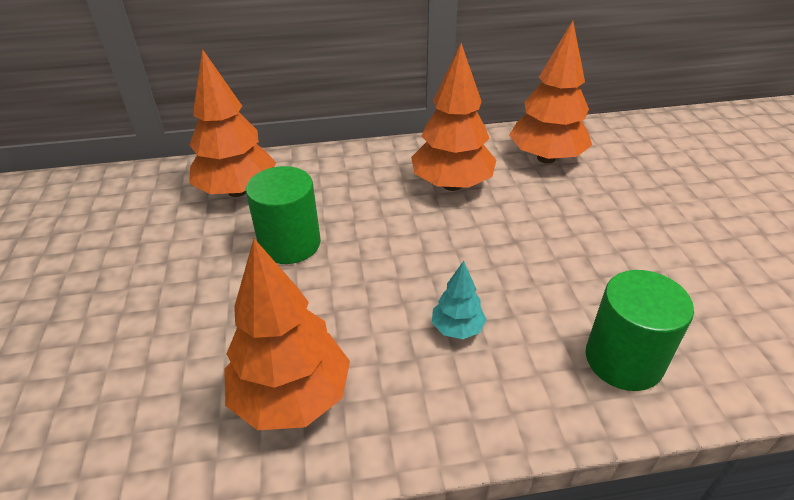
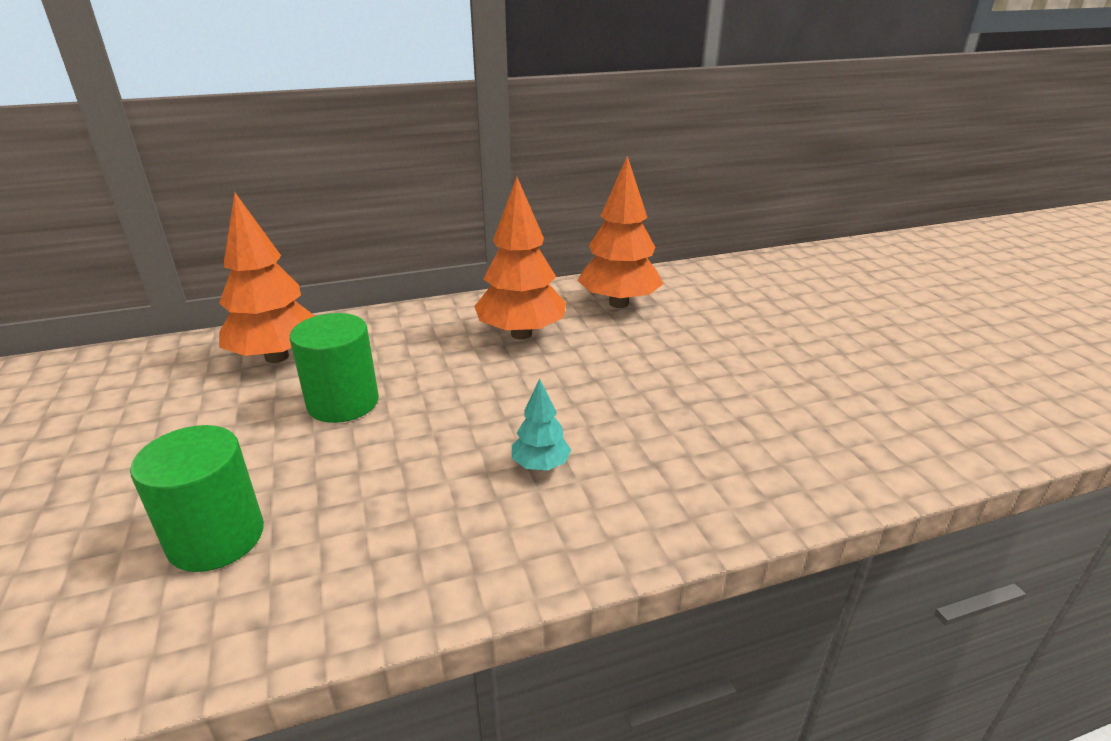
camera: 10 degrees left, 10 degrees down
orange tree [224,239,350,430] -> none
green cylinder [586,270,694,391] -> green cylinder moved to [130,425,264,572]

